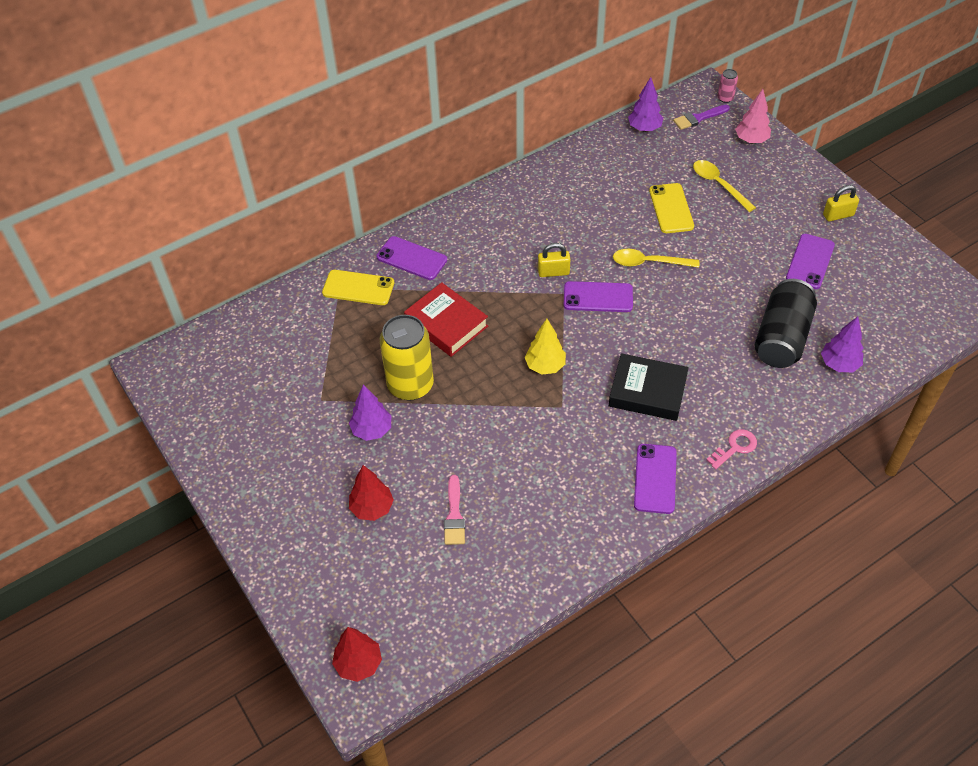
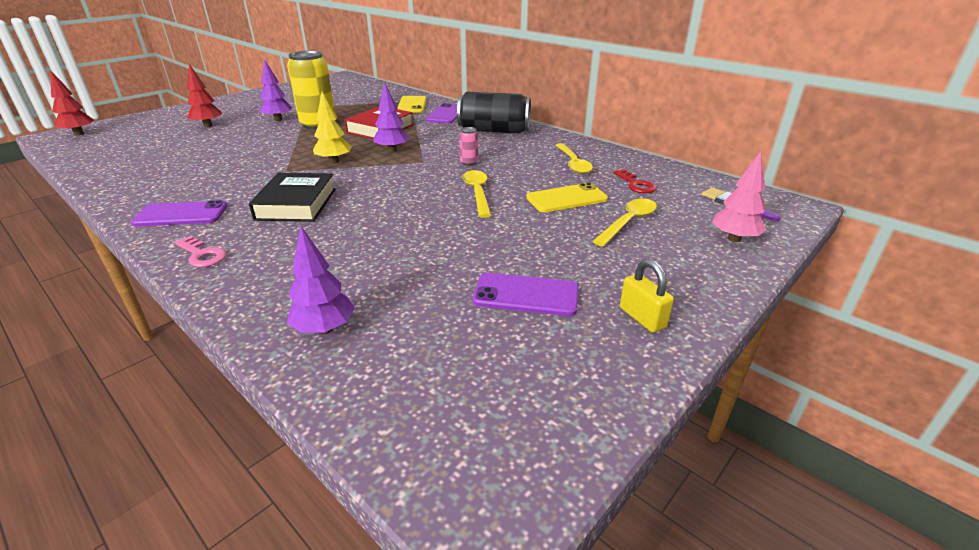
camera: 75 degrees right, 20 degrees down
pink brush [444,475,465,545] -> none
yellow padlock [538,243,571,277] -> none
purple phone [564,281,633,312] -> none
purple tree [628,77,663,132] -> purple tree moved to [373,83,409,152]
pink can [718,69,738,103] -> pink can moved to [459,127,478,166]
black can [754,279,817,368] -> black can moved to [457,92,531,133]
none -> yellow spoon [556,143,593,174]
none -> red key [613,170,656,193]

